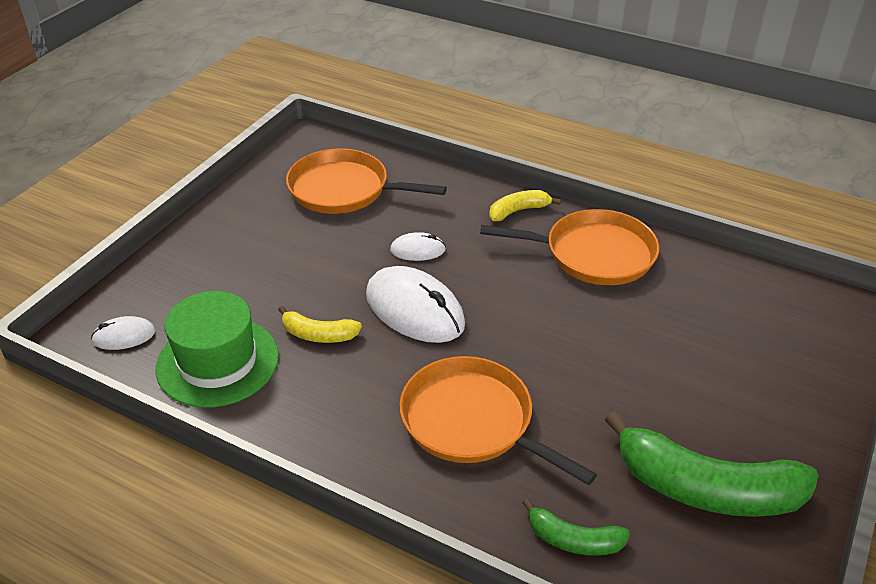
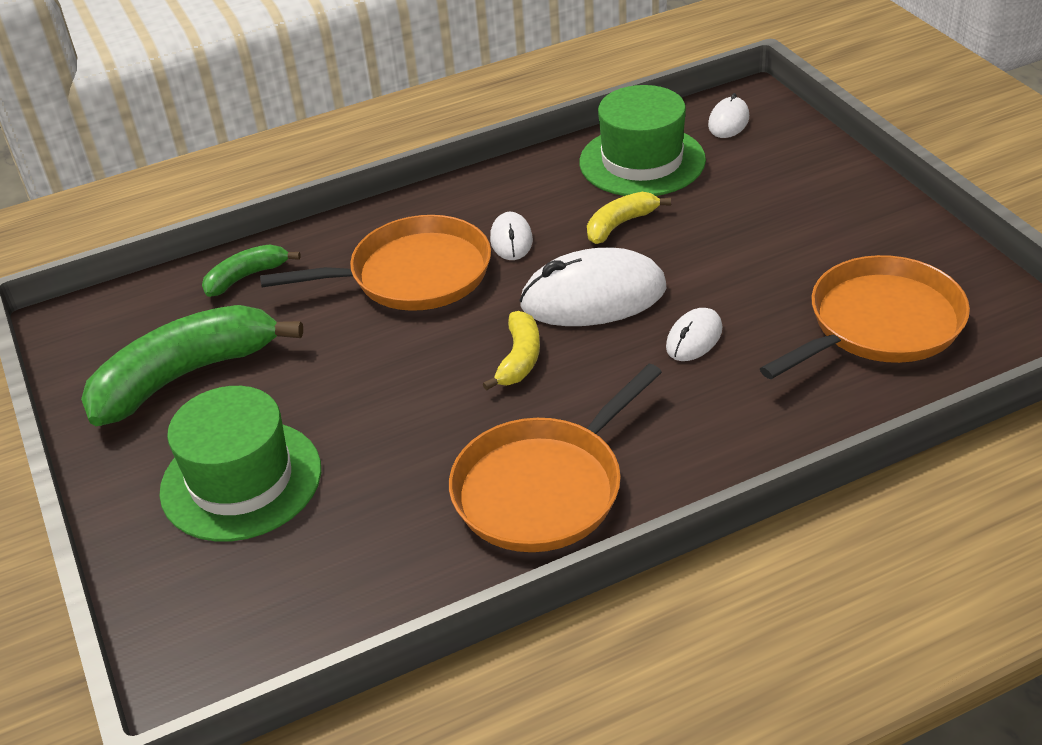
camera: 130 degrees right, 0 degrees up
yellow banana [489,190,561,221] -> yellow banana moved to [483,311,540,390]
none -> green hat [159,386,321,541]
none -> white mouse [490,212,533,260]

